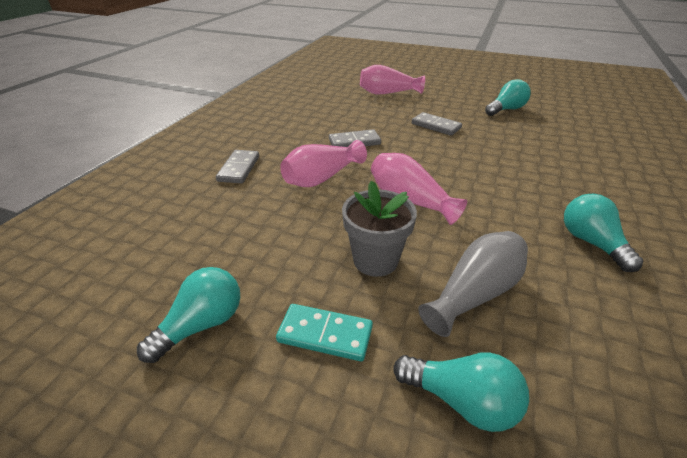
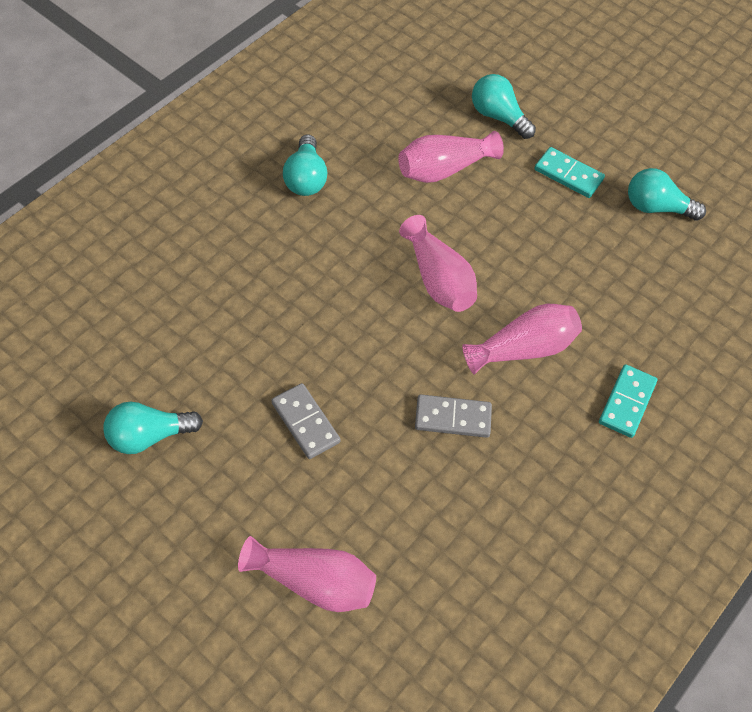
camera: 165 degrees left, 20 degrees up
turquoise light bulb [137,267,240,363] -> turquoise light bulb turned 45 degrees clockwise [628,168,706,220]
grey domino [216,150,259,183] -> turquoise domino [599,364,657,438]
grey flower pot [342,181,417,277] -> none
grey vase [418,231,528,337] -> pink vase [398,131,504,183]

